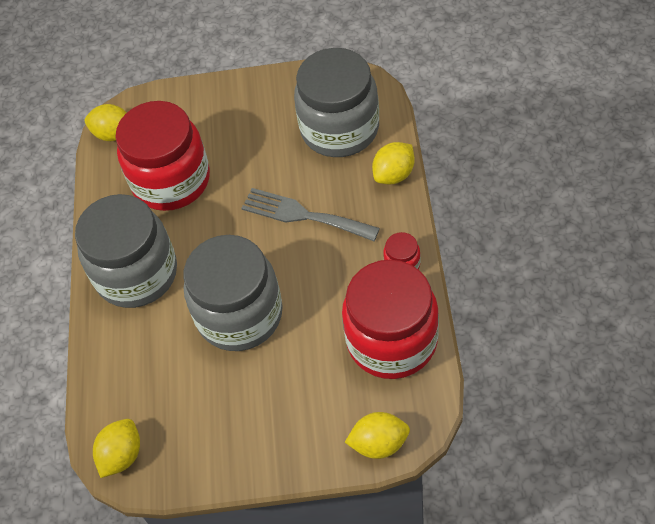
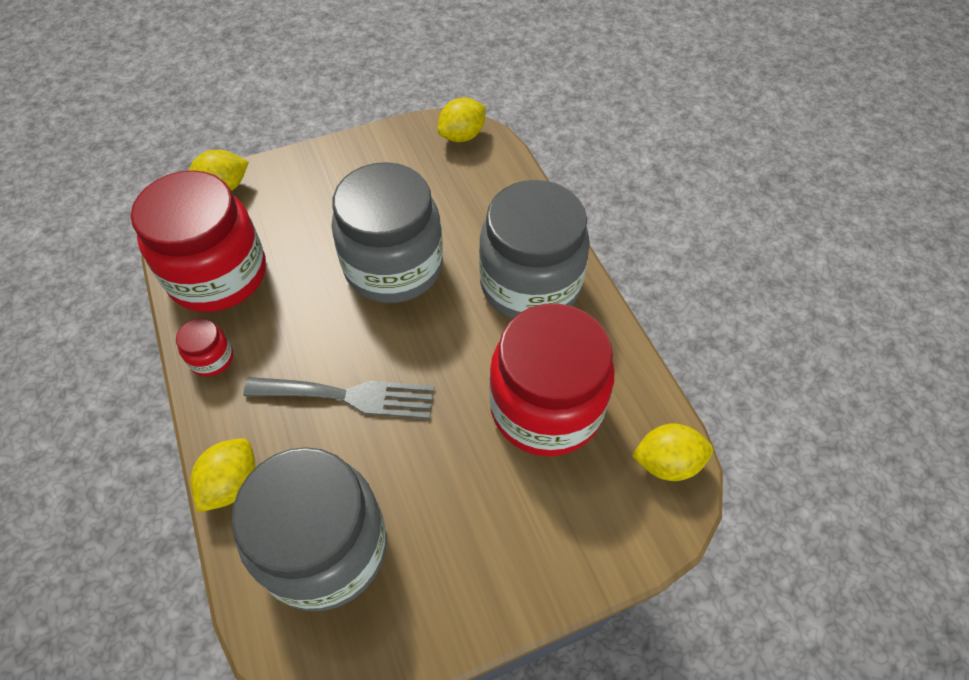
camera: 155 degrees right, 0 degrees up
yellow lemon [93,419,140,478] -> yellow lemon turned 45 degrees clockwise [438,97,486,142]

